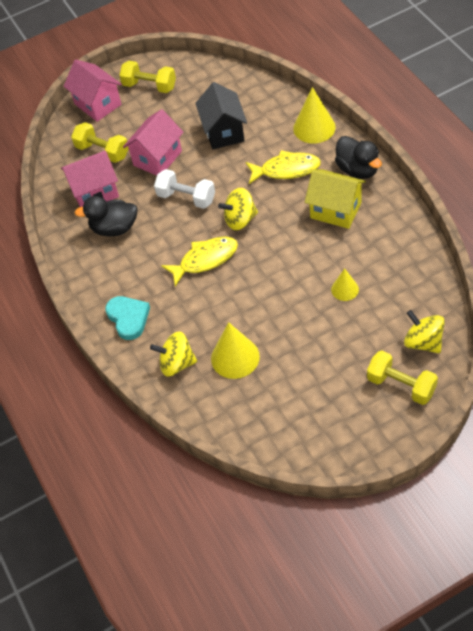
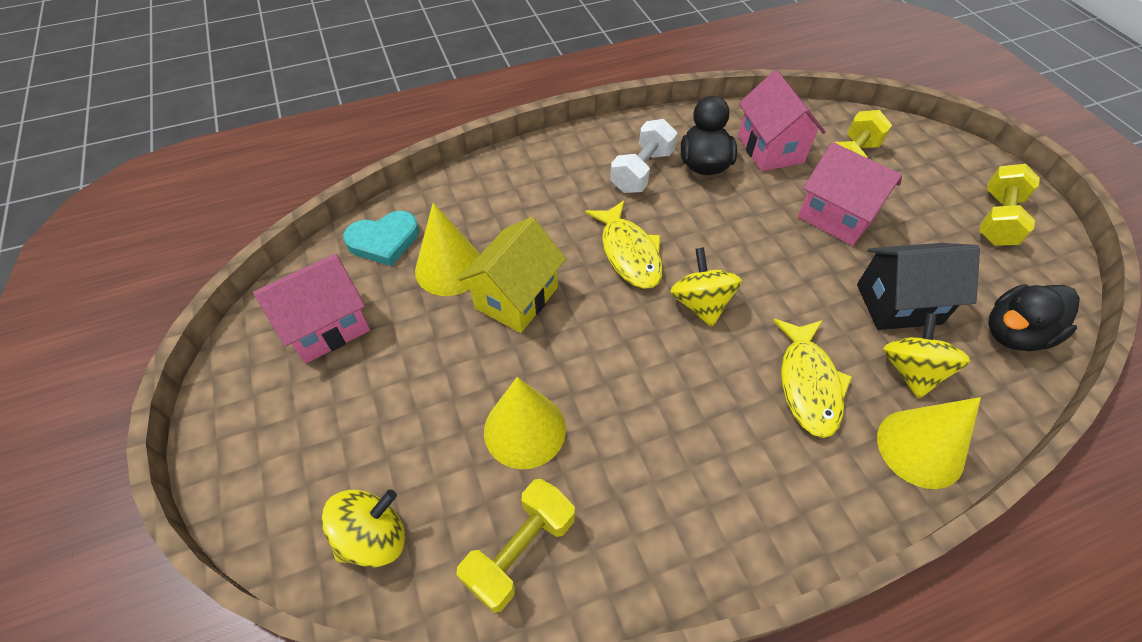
camera: 90 degrees right, 0 degrees up
pink house [64,60,122,122] -> pink house moved to [253,254,370,364]
turquoise heart [105,296,150,340] -> turquoise heart moved to [343,211,419,266]
yellow spinning top [150,332,197,377] -> yellow spinning top moved to [883,313,970,399]
white dumbbell [154,169,215,209] -> white dumbbell moved to [610,119,678,193]
yellow house [305,169,366,229] -> yellow house moved to [458,217,566,333]
yellow cone [331,268,359,301] -> yellow cone [484,377,566,469], size x1.72
black duck [335,136,382,179] -> black duck moved to [988,284,1080,351]
yellow dumbbell [367,351,438,405] -> yellow dumbbell moved to [456,479,575,613]

